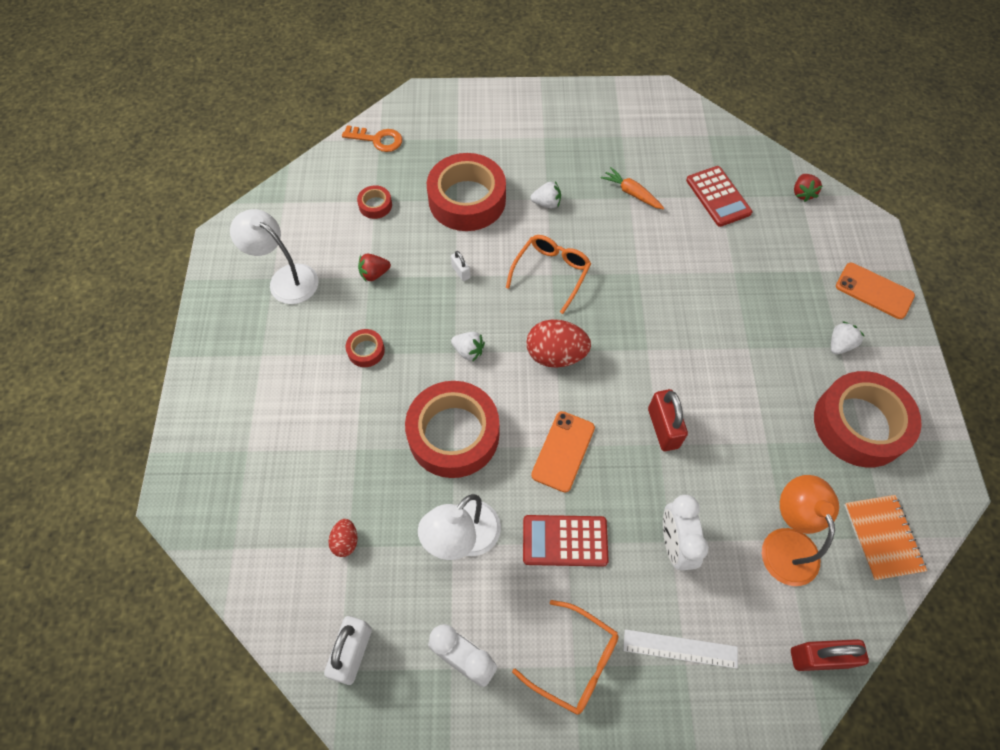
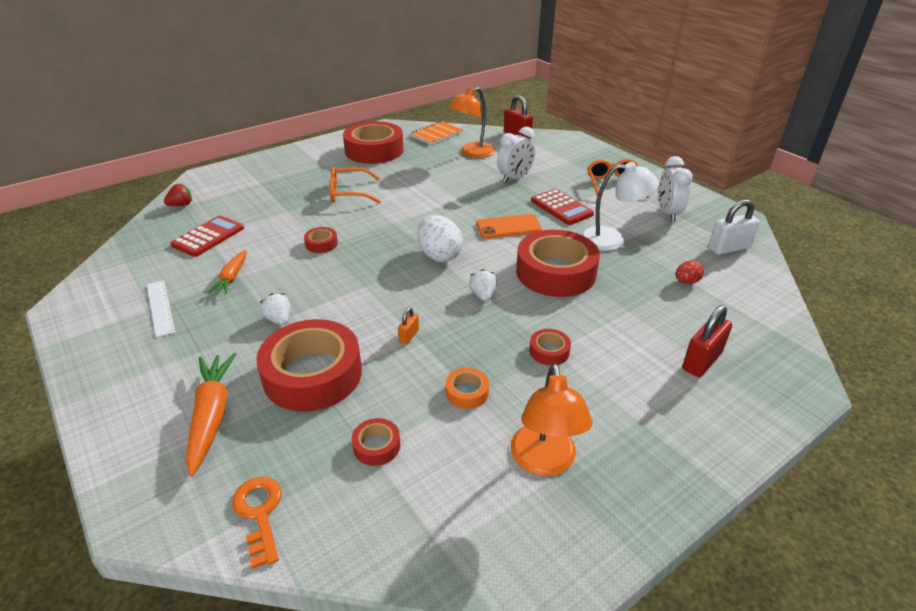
camera: 125 degrees left, 25 degrees down
white lamp [230,209,319,304] -> orange lamp [510,363,592,476]
red strawberry [358,253,391,281] -> orange tape [446,368,489,409]
white padlock [451,251,470,281] -> orange padlock [398,307,419,344]
orange glasses [506,235,591,314] -> orange glasses moved to [330,166,381,203]
red egg [527,319,591,367] -> white egg [418,215,463,262]
white ruler [623,629,738,669] -> white ruler moved to [147,280,175,338]
red padlock [648,389,688,451] -> red padlock moved to [682,305,732,377]
white strawberry [831,321,864,355] -> none
orange phone [836,263,915,319] -> none
none -> orange carrot [186,353,237,476]
none -> red tape [304,227,338,253]

